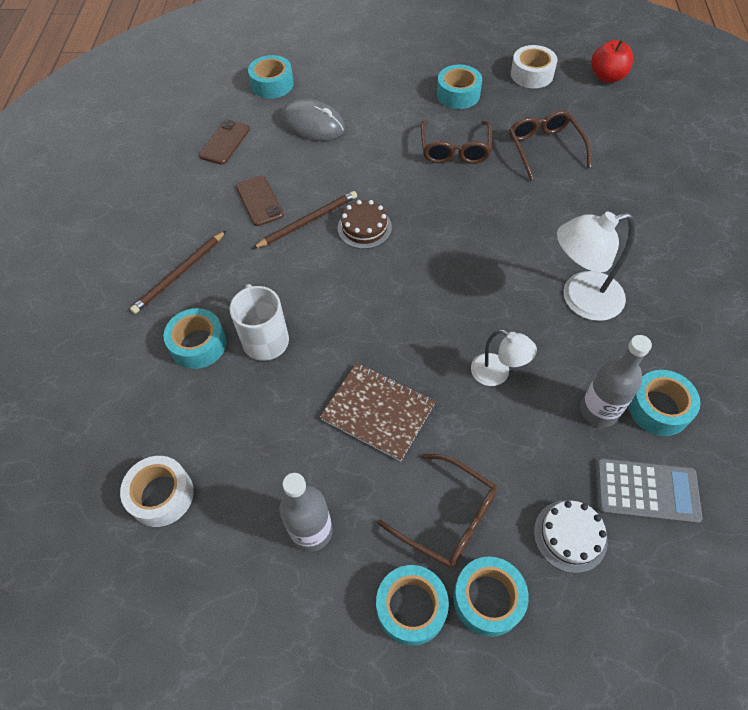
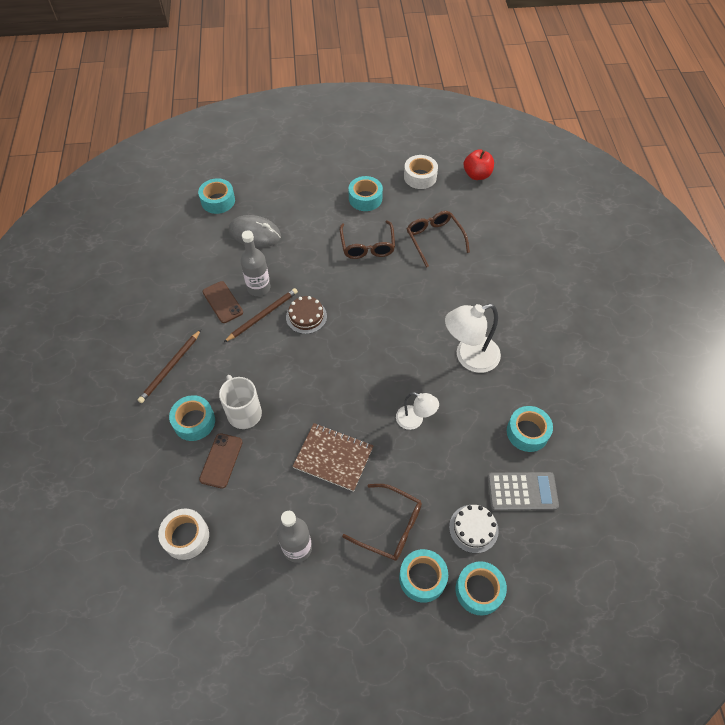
camera: 10 degrees left, 0 degrees up
brown phone [199,120,250,165] -> brown phone moved to [199,433,243,489]
turquoise tape [376,565,449,646] -> turquoise tape moved to [456,561,507,615]
grey bottle [580,335,652,427] -> grey bottle moved to [240,230,270,296]

